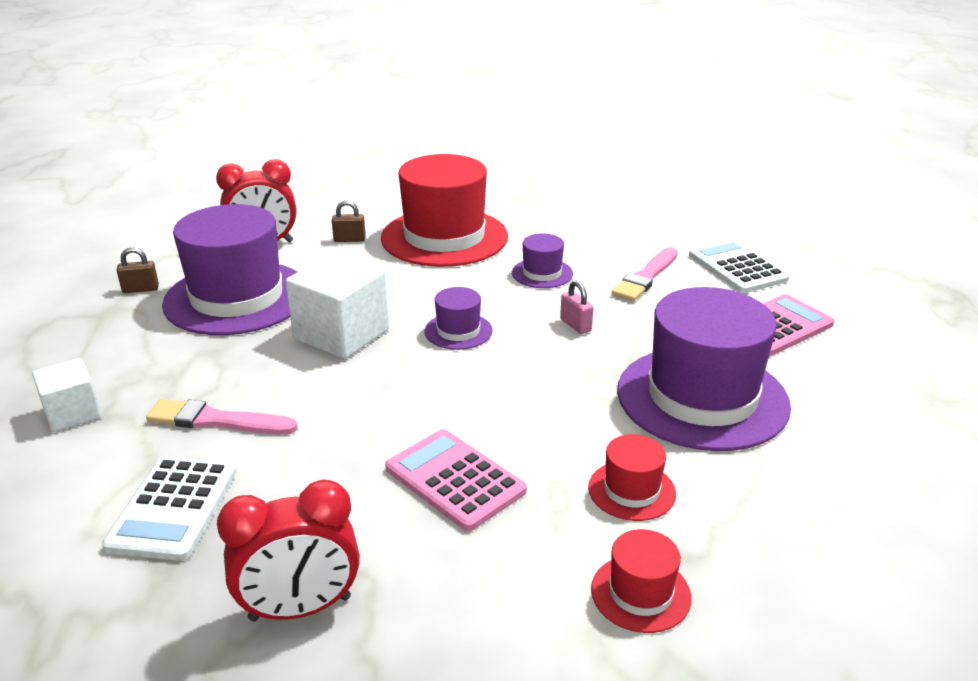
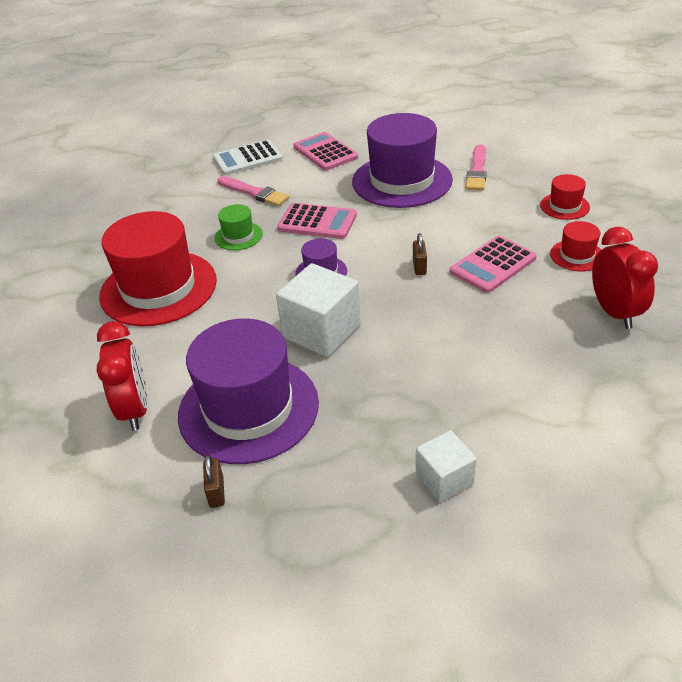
camera: 85 degrees left, 10 degrees up
white calculator [102,456,237,561] -> none
pink brush [146,399,298,435] -> pink brush moved to [466,144,487,191]
brown padlock [332,200,366,242] -> brown padlock moved to [413,233,427,275]
purple hat [512,234,573,288] -> green hat [214,204,263,250]
pink padlock [560,281,594,334] -> pink calculator [277,203,357,239]
red hat [588,434,676,521] -> red hat moved to [550,221,601,272]

